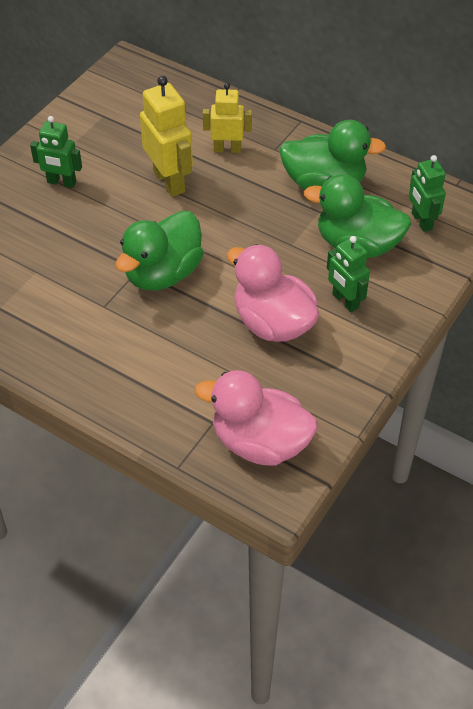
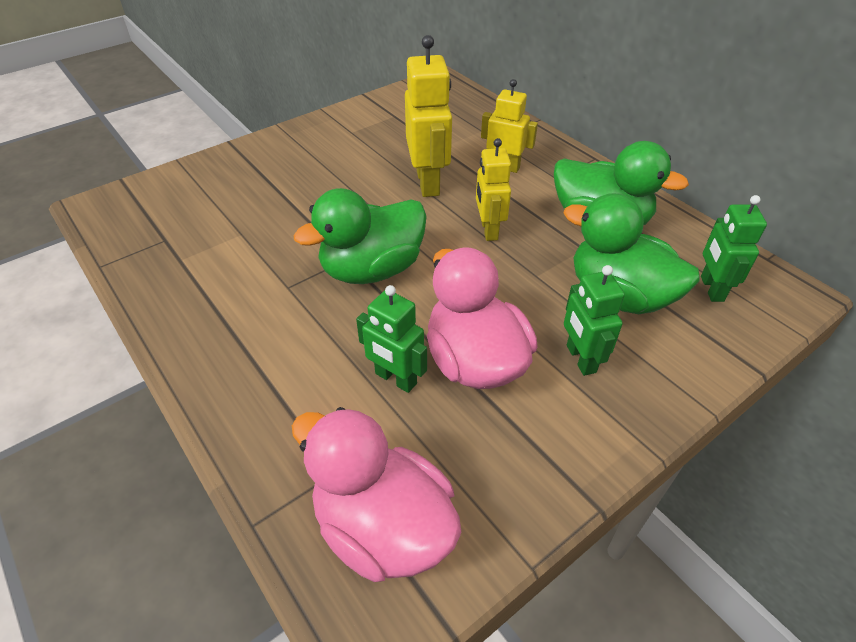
camera: 20 degrees right, 5 degrees down
green robot [30,116,82,188] -> green robot moved to [356,285,427,393]
none -> yellow robot [476,138,511,241]

